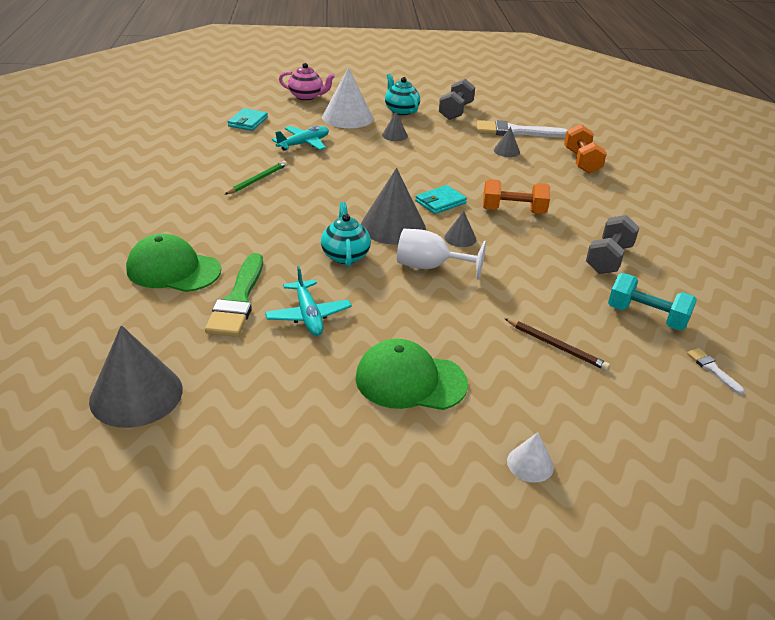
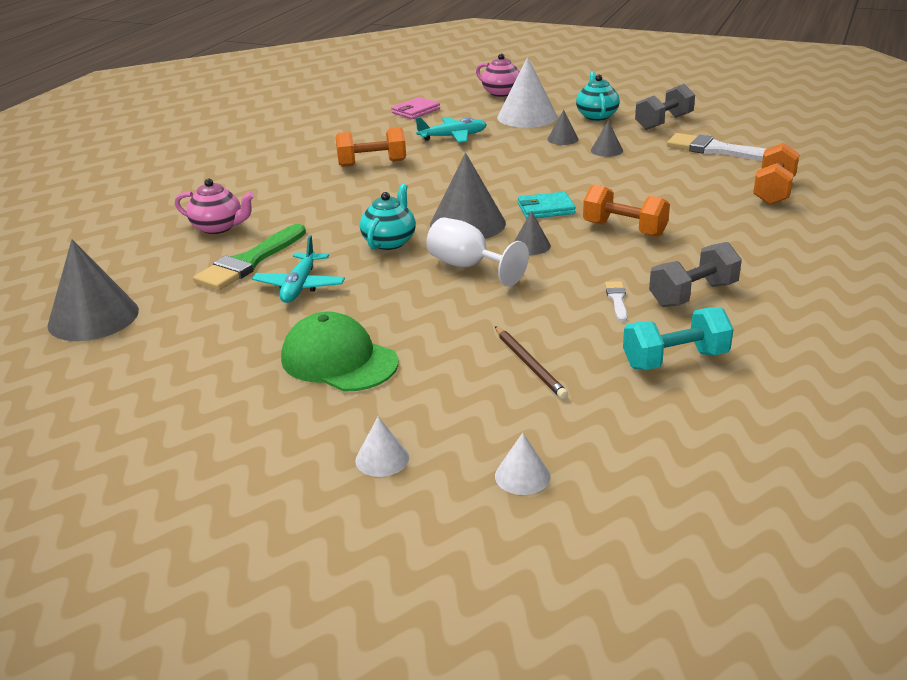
camera: 30 degrees right, 5 degrees down
green cap [126,234,221,292] -> pink teapot [175,179,254,234]
green pencil [224,161,287,195] -> orange dumbbell [336,127,406,167]
turquoise wallet [228,108,268,131] -> pink wallet [391,97,440,119]
grey cone [494,127,520,157] -> grey cone moved to [591,120,623,157]
turquoise dumbbell [608,273,697,331] -> turquoise dumbbell turned 75 degrees counterclockwise [623,307,734,370]
white brush [687,348,745,395] -> white brush moved to [605,281,627,322]
none -> white cone [495,433,551,495]

